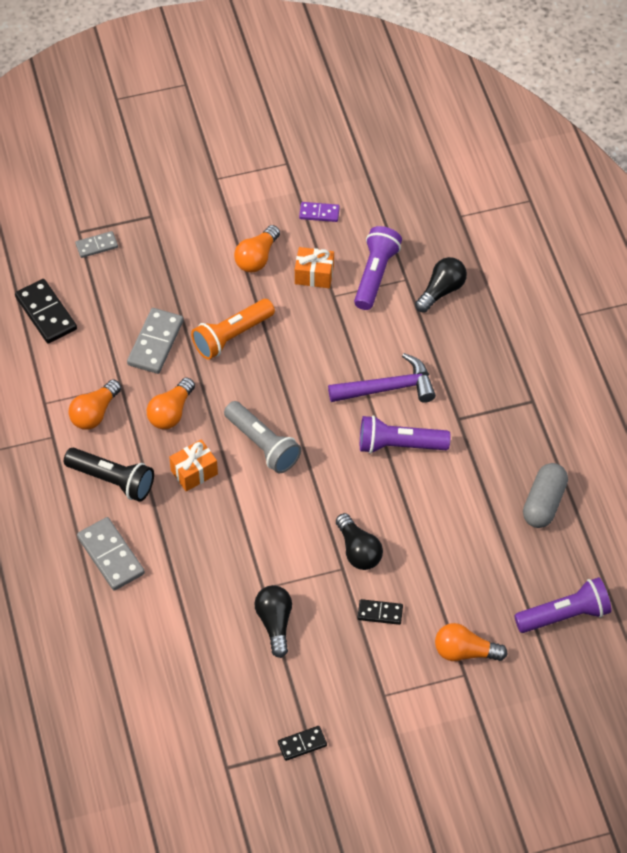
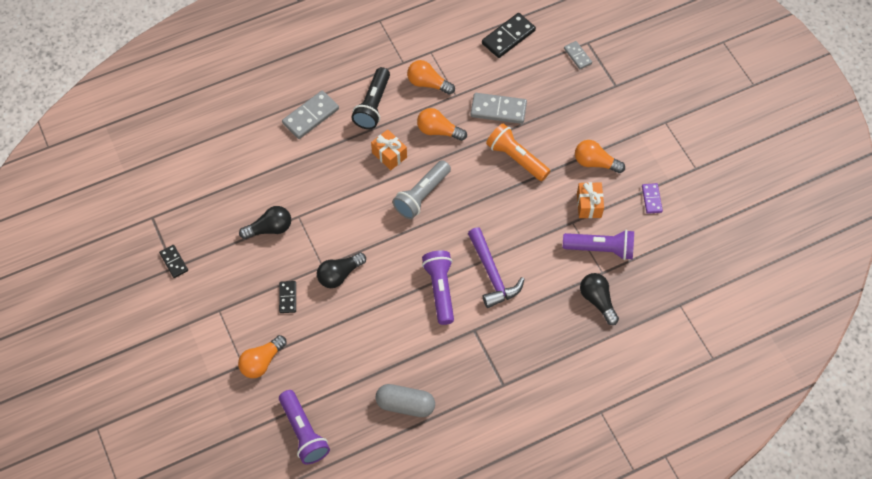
camera: 80 degrees right, 5 degrees up
black light bulb [415,257,467,313] -> black light bulb turned 150 degrees counterclockwise [580,273,619,325]
orange light bulb [435,623,508,661] -> orange light bulb turned 135 degrees counterclockwise [238,335,287,378]

